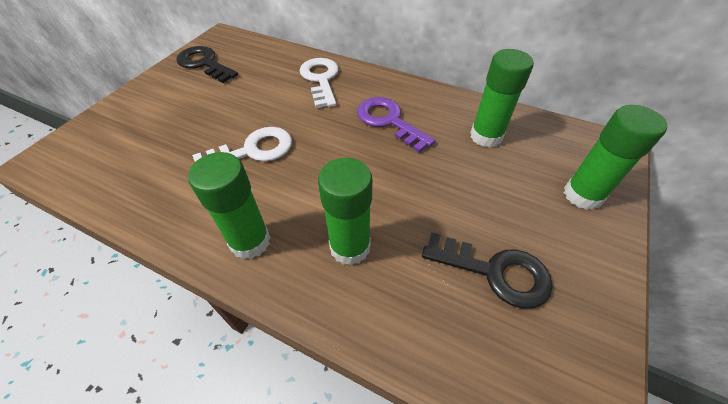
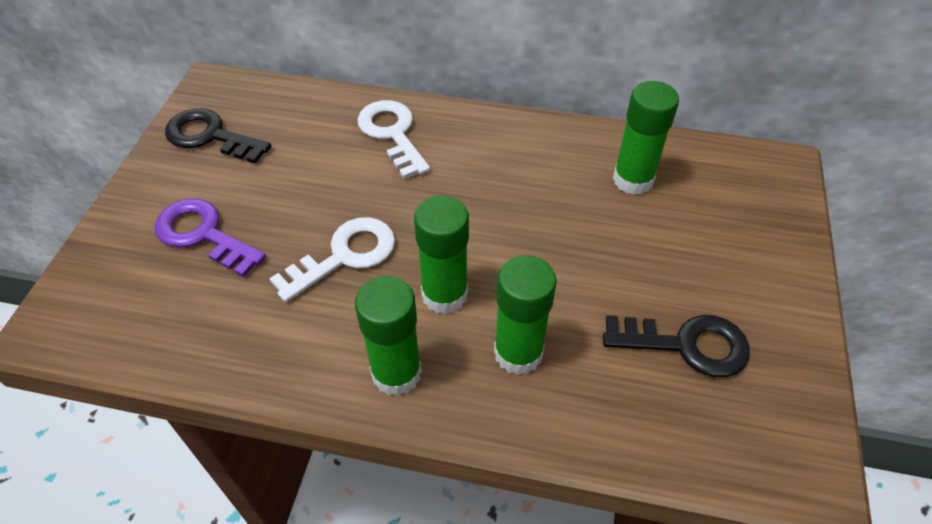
camera: 15 degrees left, 0 degrees up
purple key [357,97,436,153] -> purple key moved to [155,198,266,277]
green glue stick [564,105,667,210] -> green glue stick moved to [414,195,469,314]

